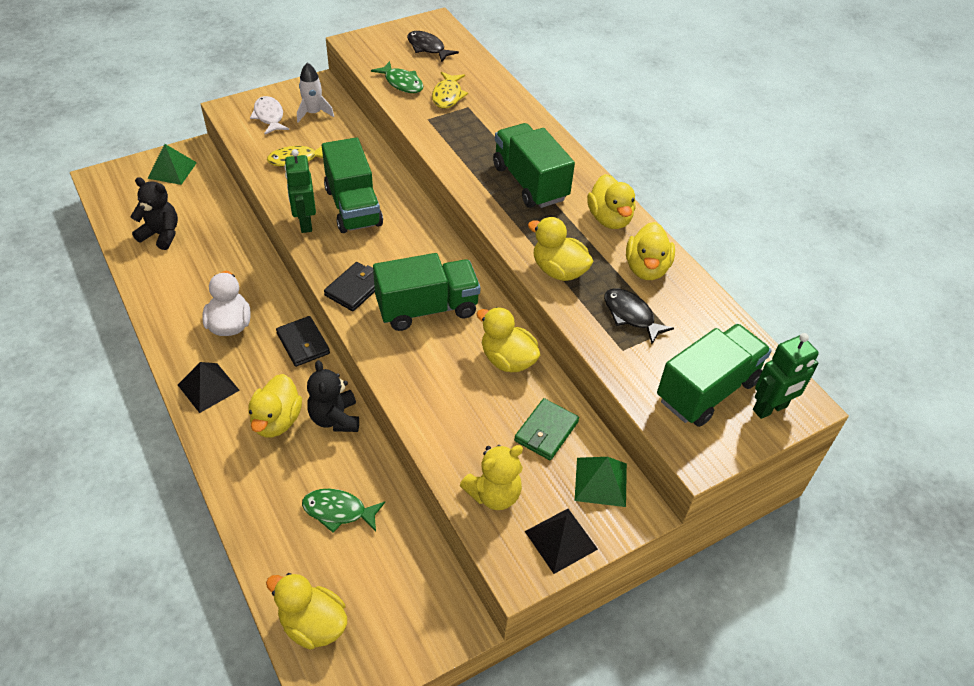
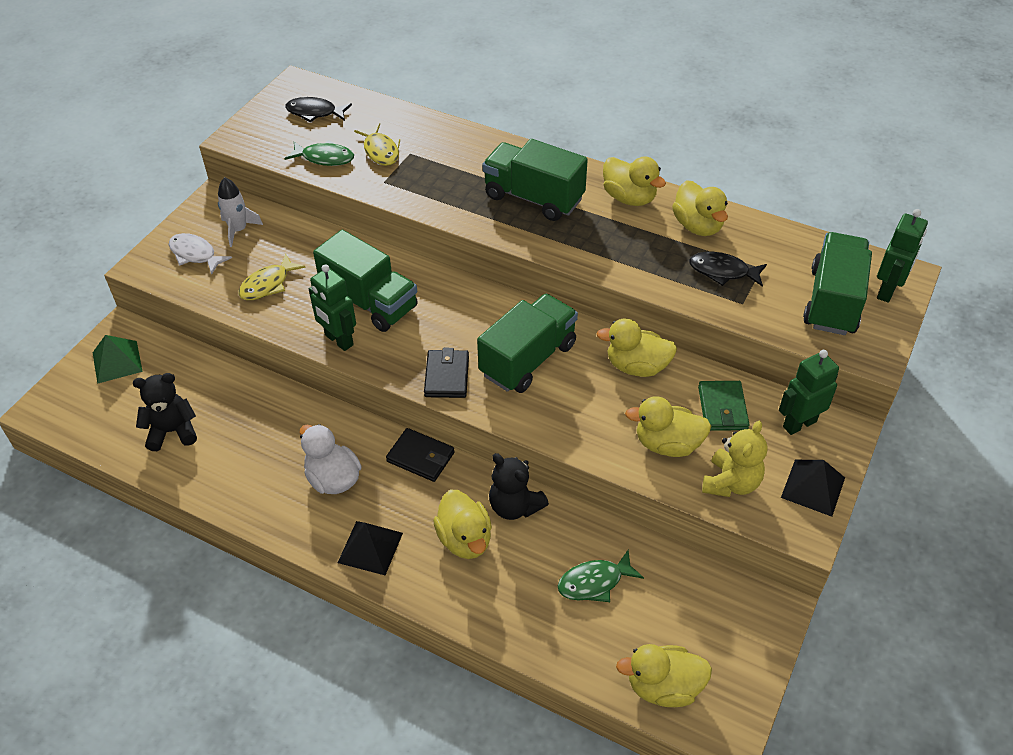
camera: 30 degrees left, 0 degrees up
yellow duck [528,217,594,281] -> yellow duck moved to [625,396,711,457]
green pyramid [575,457,627,507] -> green robot [779,350,839,435]

